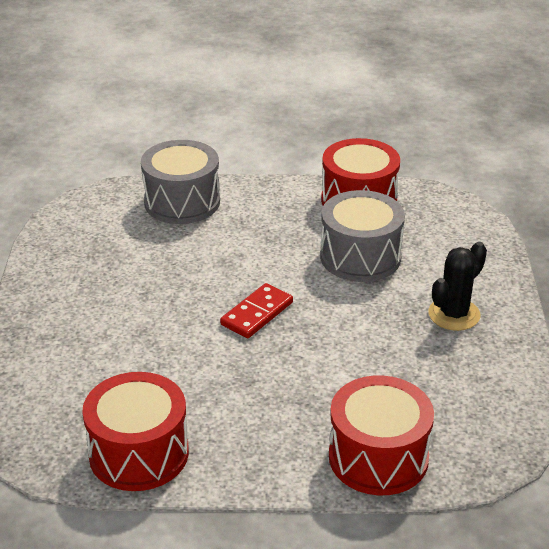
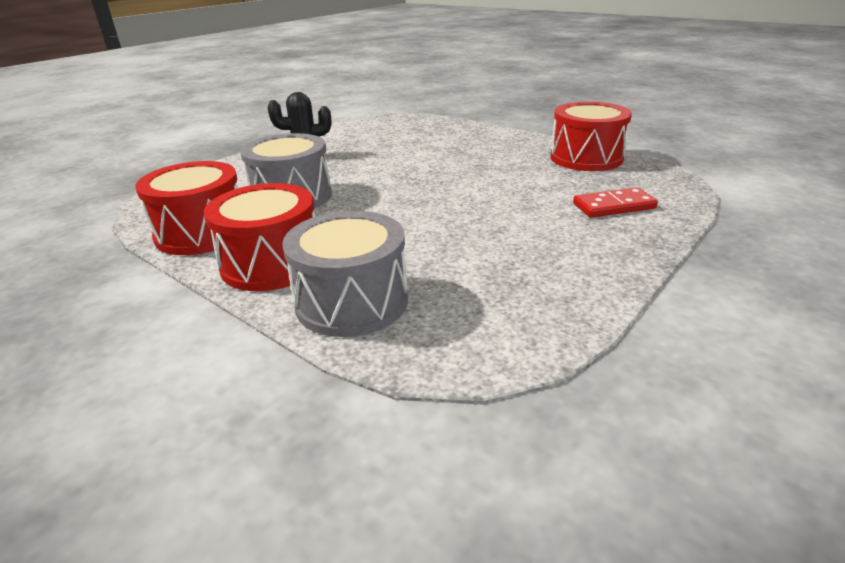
camera: 140 degrees left, 5 degrees down
red domino [220,283,293,338] -> red domino moved to [573,187,658,218]
red drum [329,375,434,495] -> red drum moved to [204,183,315,291]

